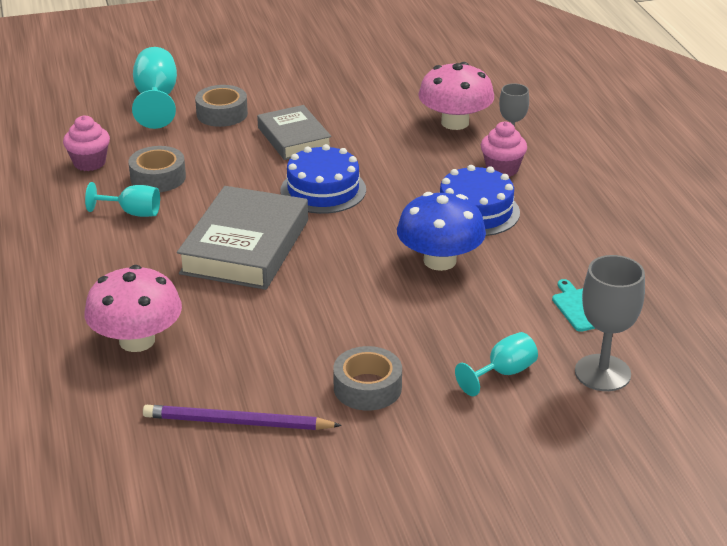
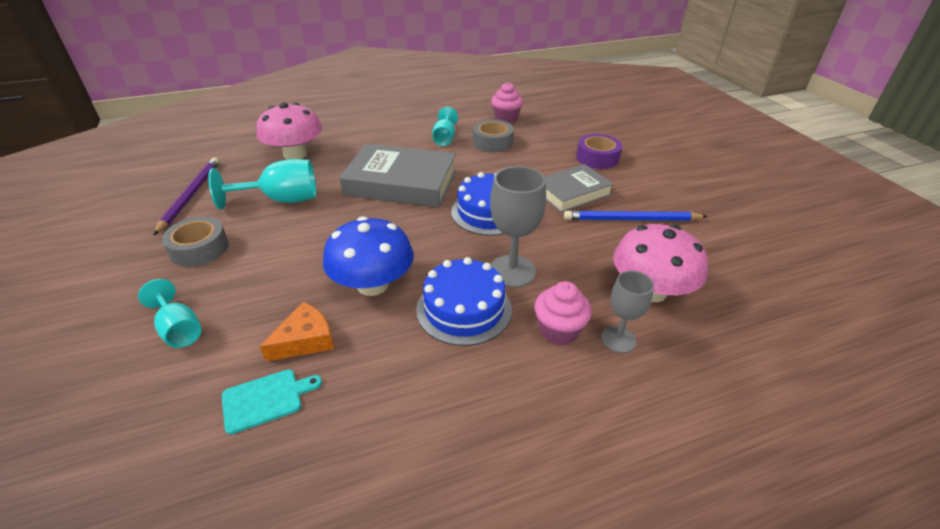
camera: 85 degrees right, 5 degrees up
turquoise goblet [132,47,177,129] -> turquoise goblet moved to [208,159,316,210]
grey tape [195,85,248,127] -> purple tape [576,134,622,169]
grey goblet [575,255,645,391] -> grey goblet moved to [490,166,546,288]
none -> orange cheese [259,302,334,361]
none -> blue pencil [564,210,708,221]

